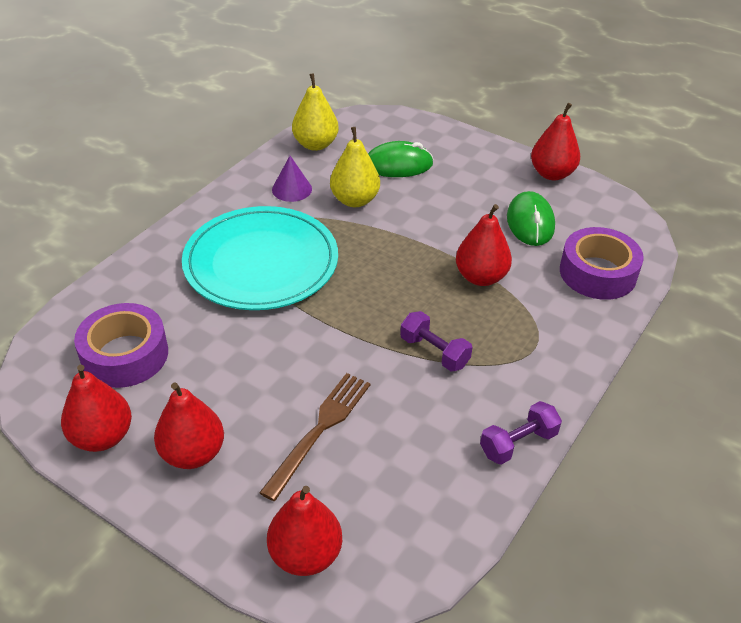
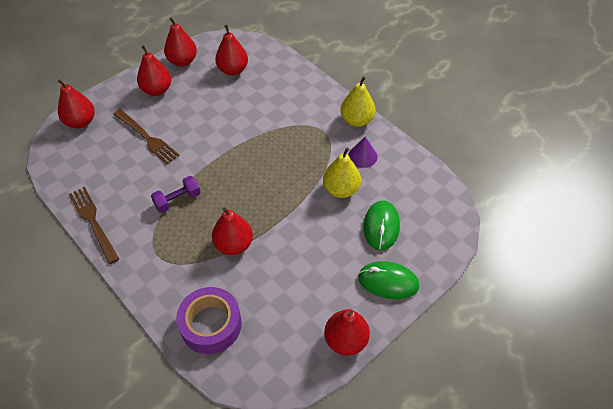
camera: 105 degrees right, 10 degrees up
purple tape [74,303,168,388] -> red pear [215,25,248,75]
turquoise plate [182,206,338,310] -> none
yellow pear [292,73,339,151] -> yellow pear moved to [341,76,376,127]
purple dumbbell [480,401,562,465] -> brown fork [69,187,119,264]
green mouse [507,191,555,246] -> green mouse moved to [358,261,419,299]

